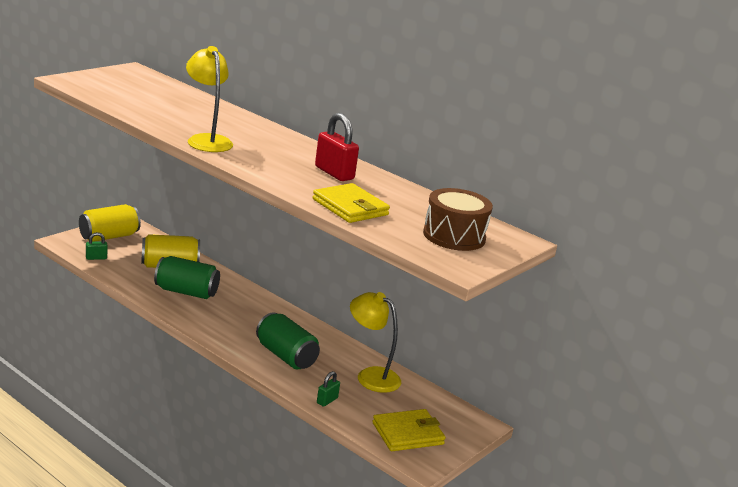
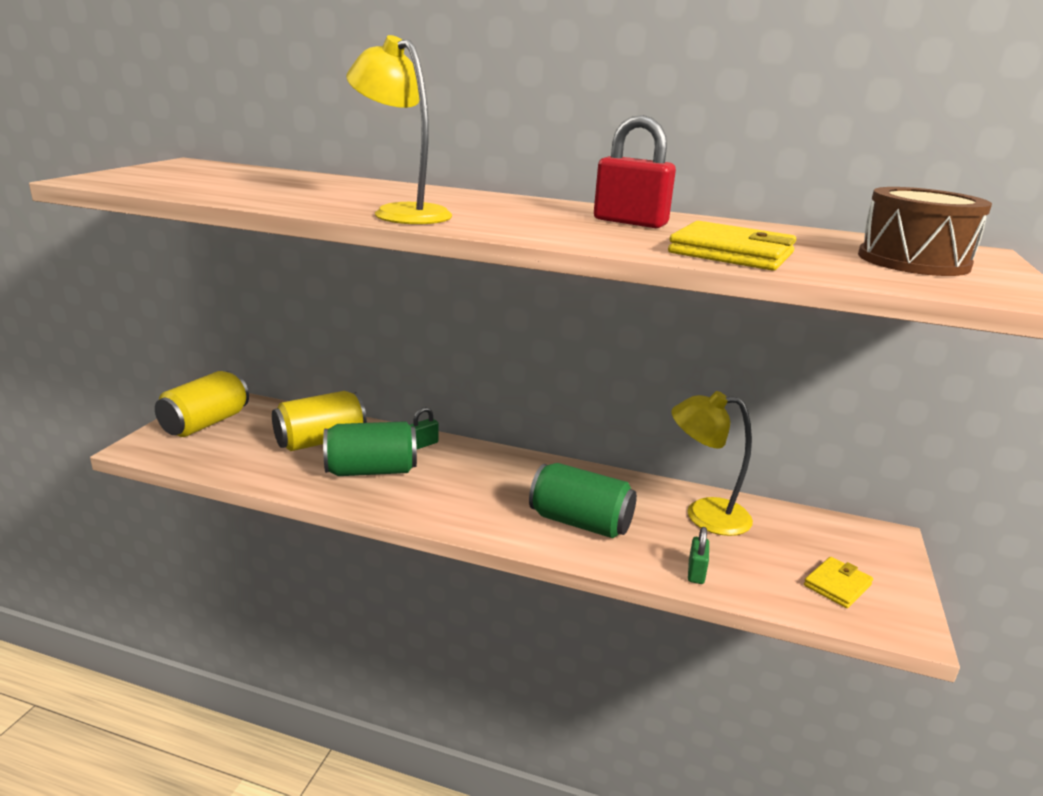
camera: 20 degrees left, 0 degrees up
green padlock [86,232,108,260] -> green padlock moved to [410,407,439,449]
yellow wallet [372,409,446,451] -> yellow wallet [804,557,873,608], size x0.62

